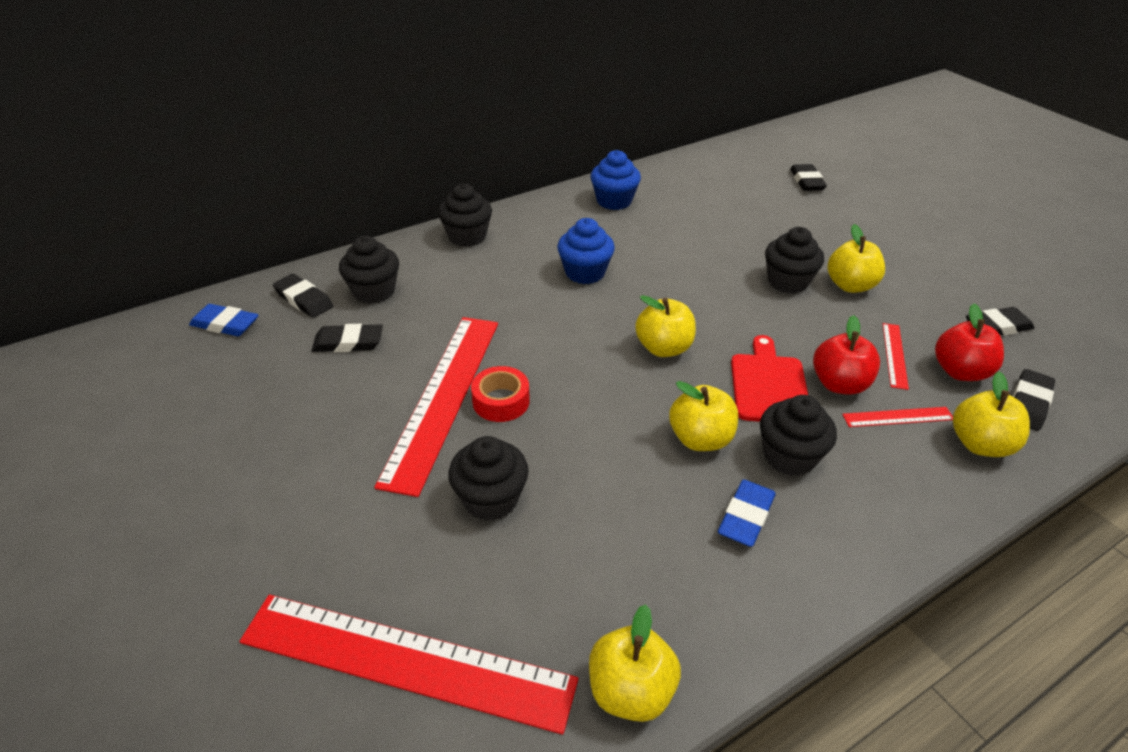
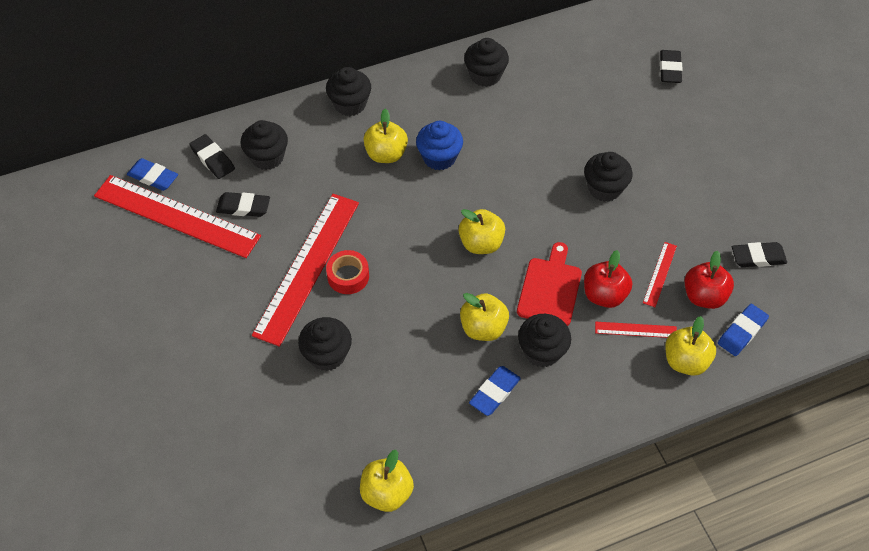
camera: 10 degrees right, 15 degrees up
red ruler [239,595,578,735] -> red ruler moved to [94,175,261,258]
blue cupcake [591,150,641,210] -> black cupcake [464,38,509,87]
yellow apple [828,224,885,293] -> yellow apple moved to [363,108,408,163]
black eraser [1012,369,1055,431] -> blue eraser [718,304,769,356]

